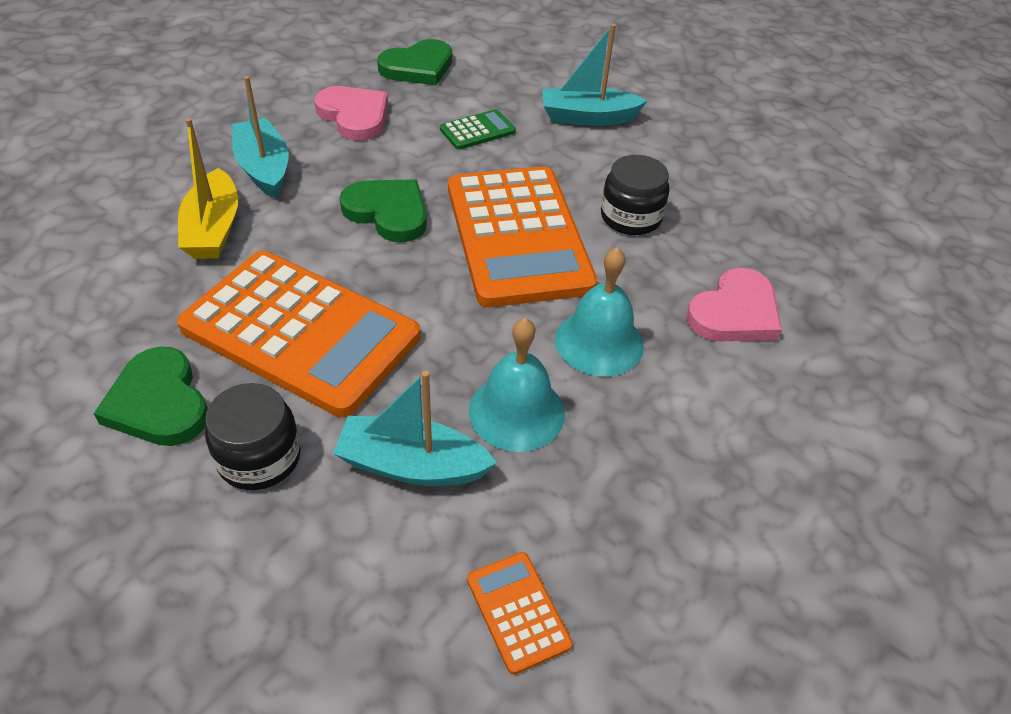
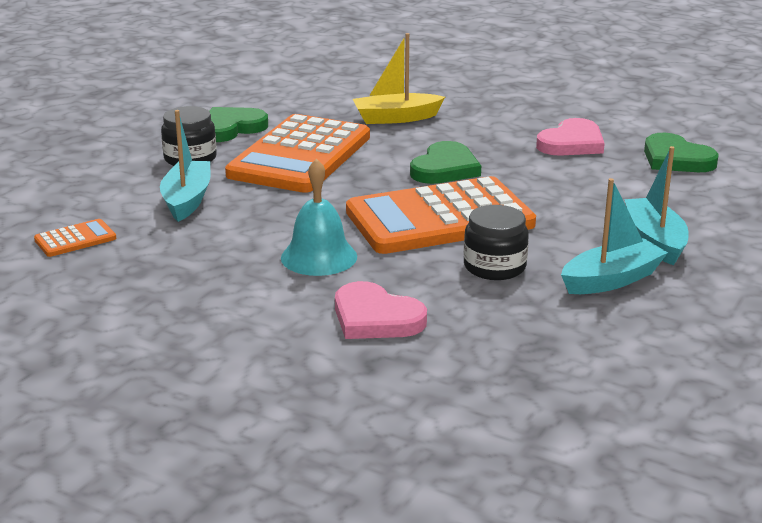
camera: 85 degrees right, 20 degrees down
turquoise boat [232,76,289,199] -> turquoise boat moved to [561,178,668,294]
green calculator [440,109,516,150] -> none
turquoise bell [469,318,565,452] -> none

